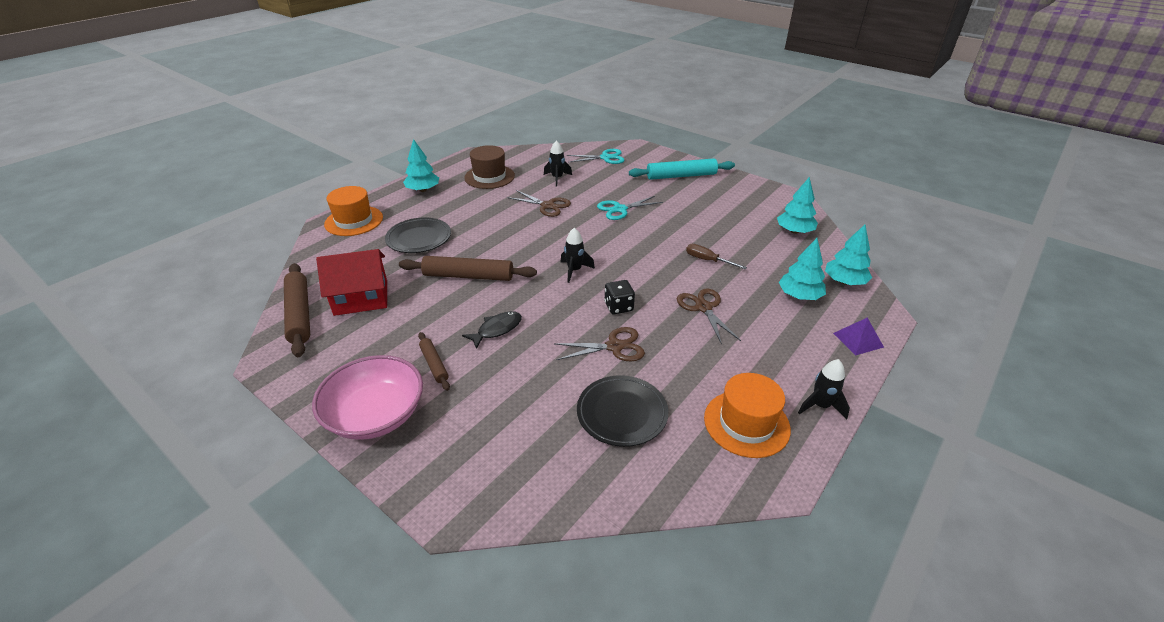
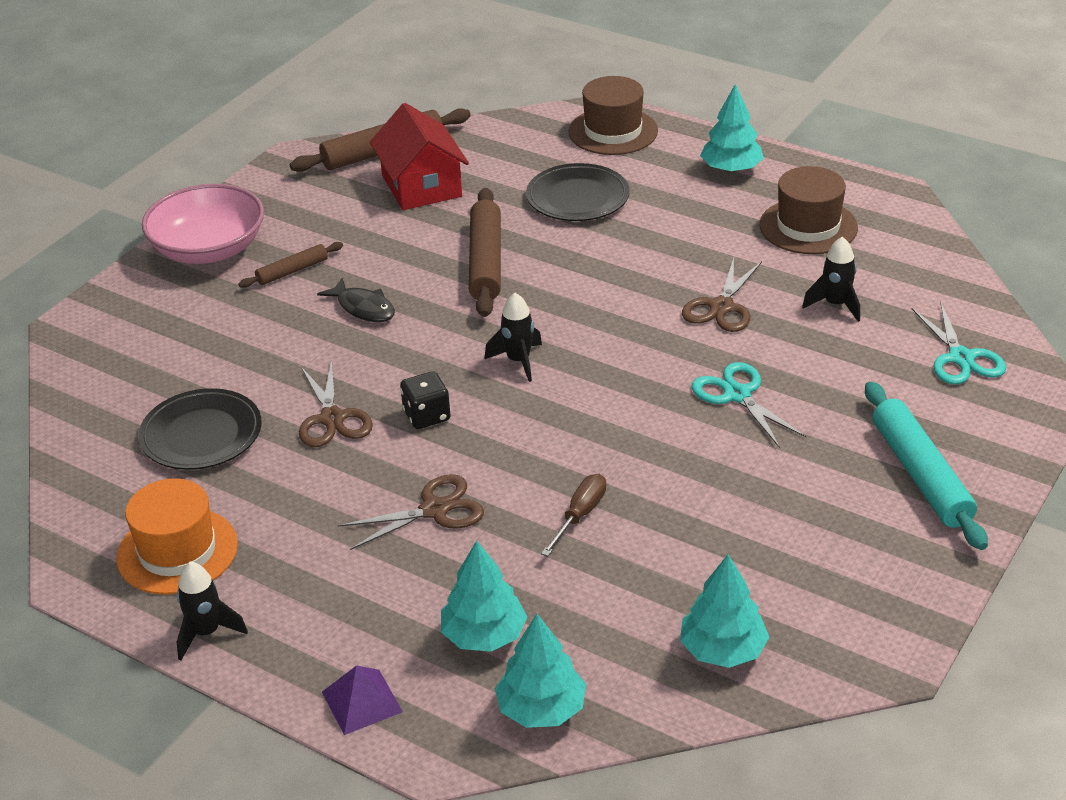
camera: 85 degrees right, 0 degrees up
orange hat [324,186,383,236] -> brown hat [568,76,658,155]

